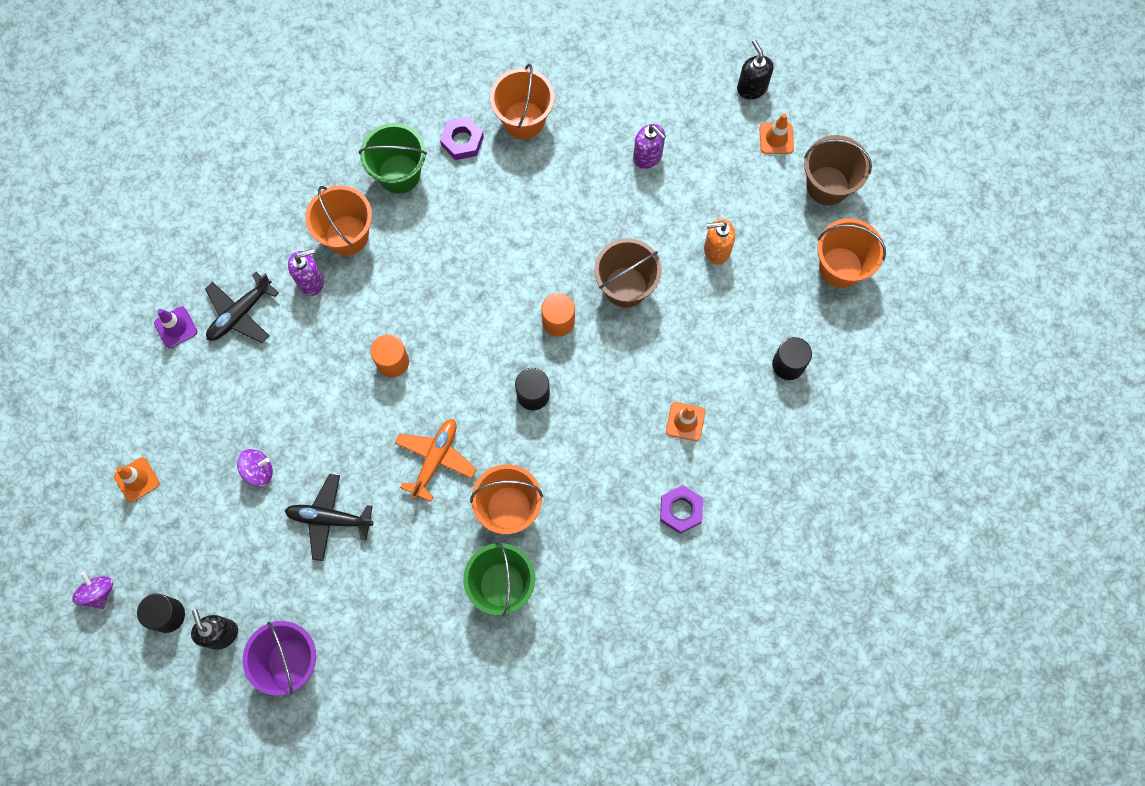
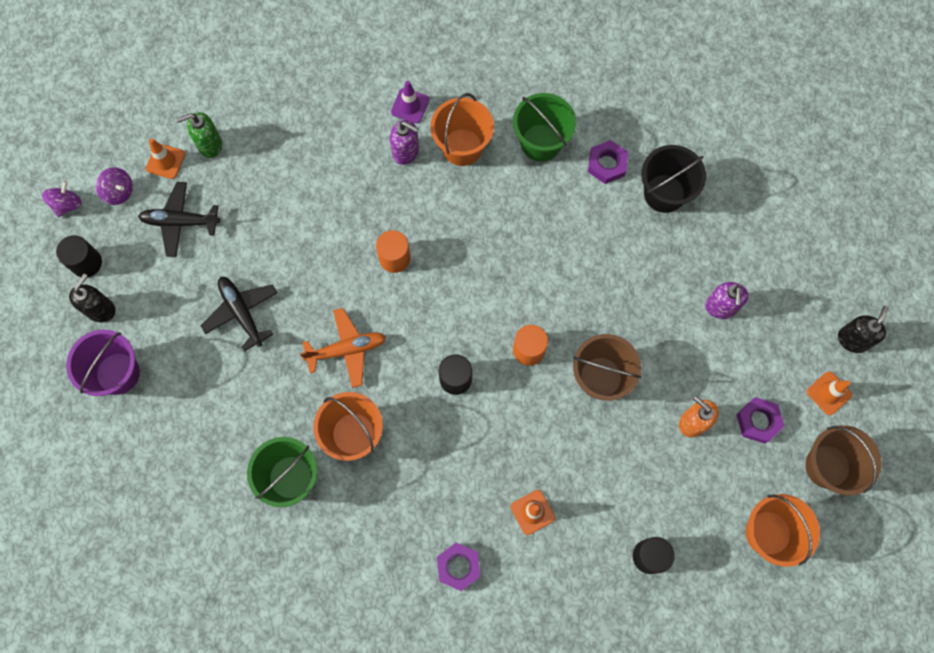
camera: 50 degrees right, 0 degrees up
purple traffic cone [154,306,197,348] -> purple traffic cone moved to [391,81,429,123]
black plane [205,272,279,343] -> black plane moved to [138,182,220,257]
purple spinning top [237,449,273,487] -> purple spinning top moved to [96,167,133,205]
orange bucket [490,64,554,139] -> black bucket [641,145,706,213]
none -> green soap dispenser [176,112,222,158]
none -> purple nut [736,397,785,444]

